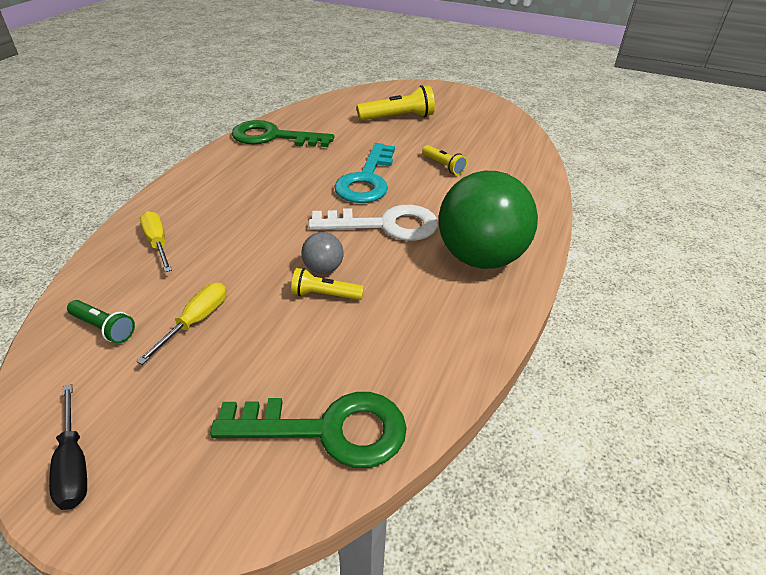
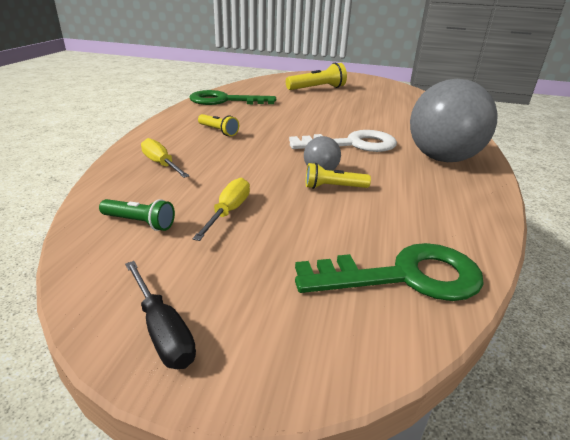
camera: 10 degrees left, 10 degrees down
turquoise key [334,143,395,203] -> none
yellow flashlight [422,145,467,175] -> yellow flashlight moved to [198,114,239,136]
green ball [439,171,538,269] -> grey ball [410,79,498,162]

